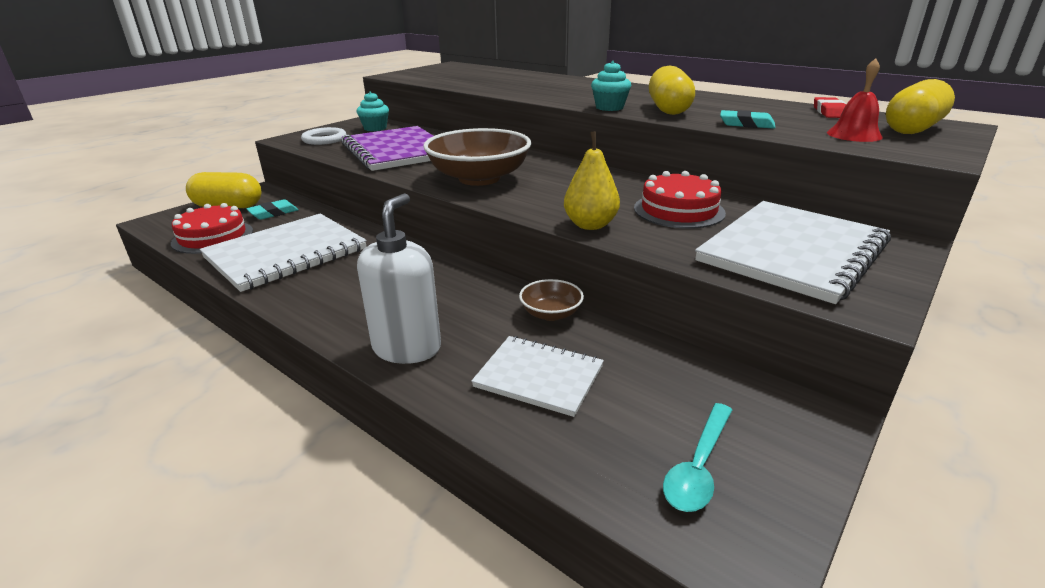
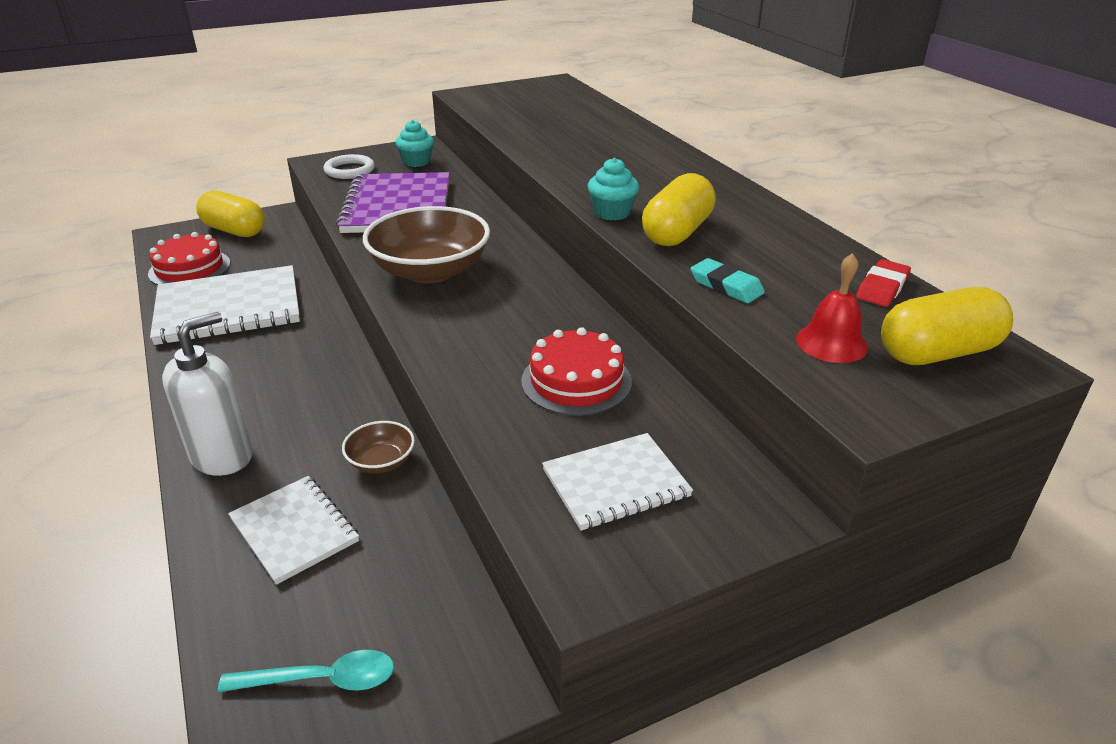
camera: 25 degrees right, 5 degrees up
turquoise eraser [246,199,299,220] -> none
yellow pear [564,131,620,230] -> none
turquoise spoon [663,403,732,512] -> turquoise spoon turned 150 degrees counterclockwise [218,650,394,692]
white notebook [695,201,891,304] -> white notebook [542,433,693,531], size x0.58

